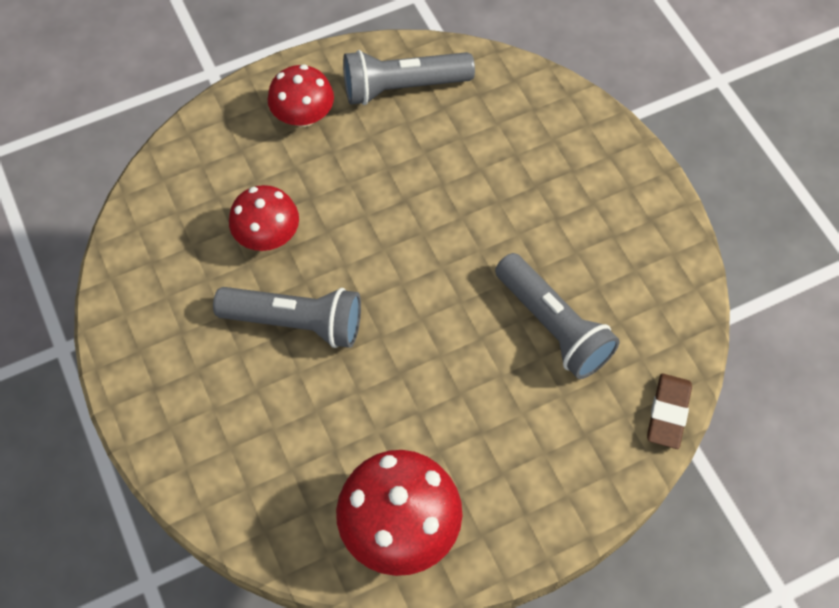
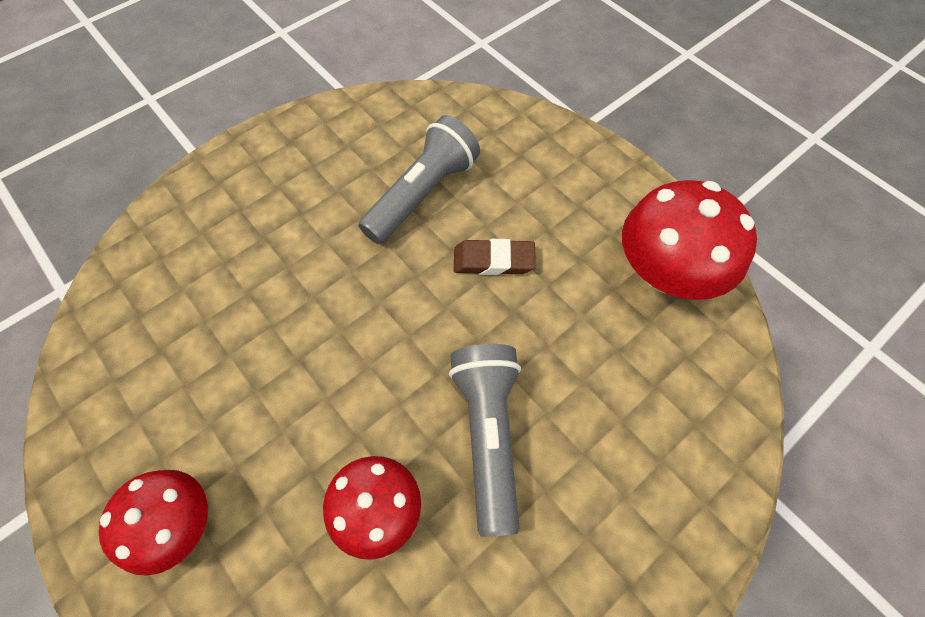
camera: 105 degrees left, 0 degrees up
grey flashlight [343,50,475,105] -> none
brown eraser [647,374,692,449] -> brown eraser moved to [453,239,536,275]

